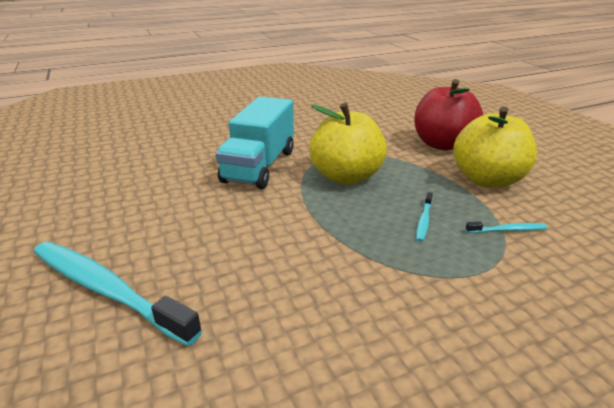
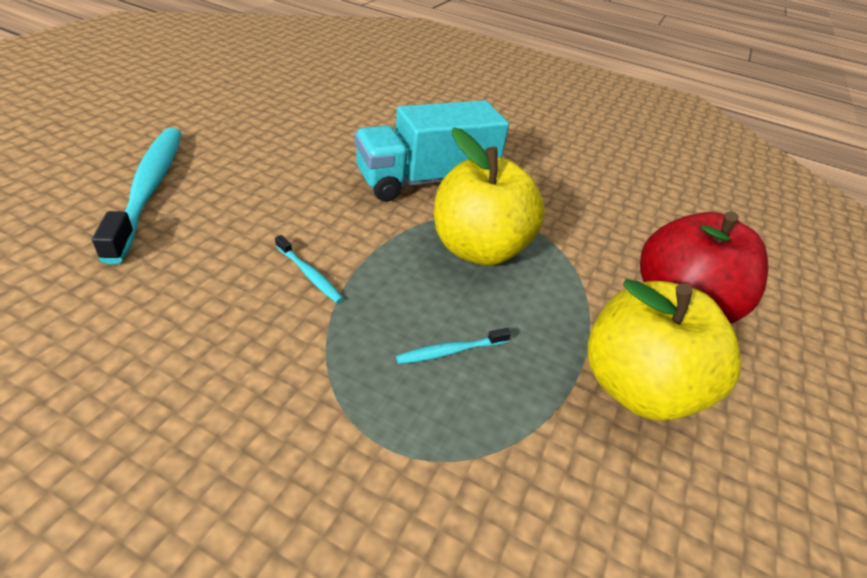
camera: 45 degrees right, 10 degrees up
turquoise toothbrush [466,222,547,233] -> turquoise toothbrush moved to [275,235,344,303]

